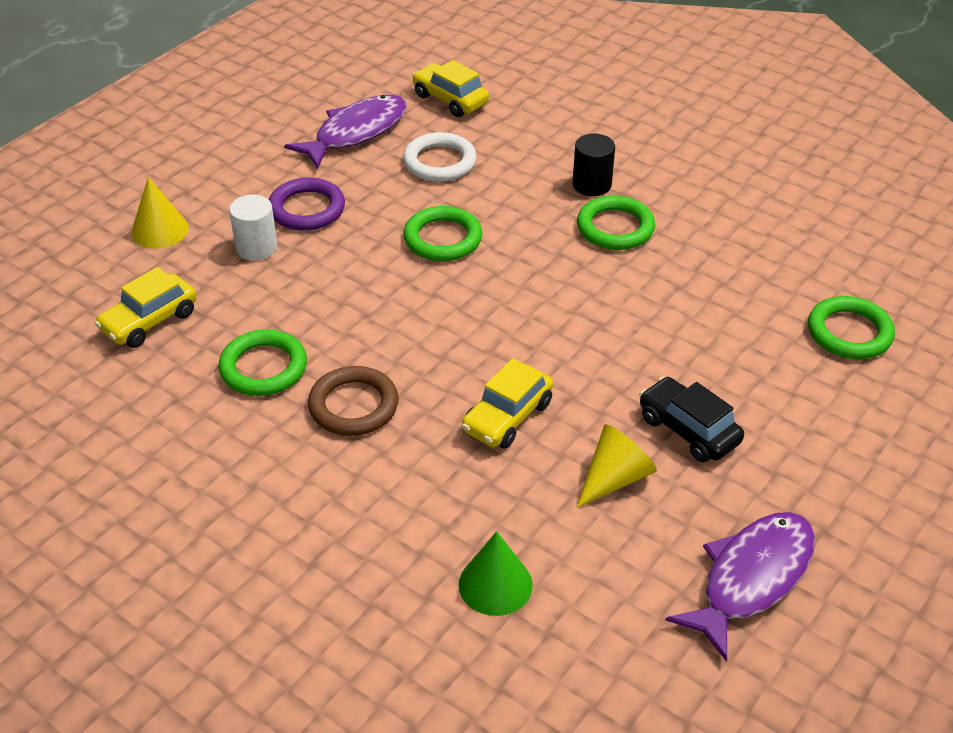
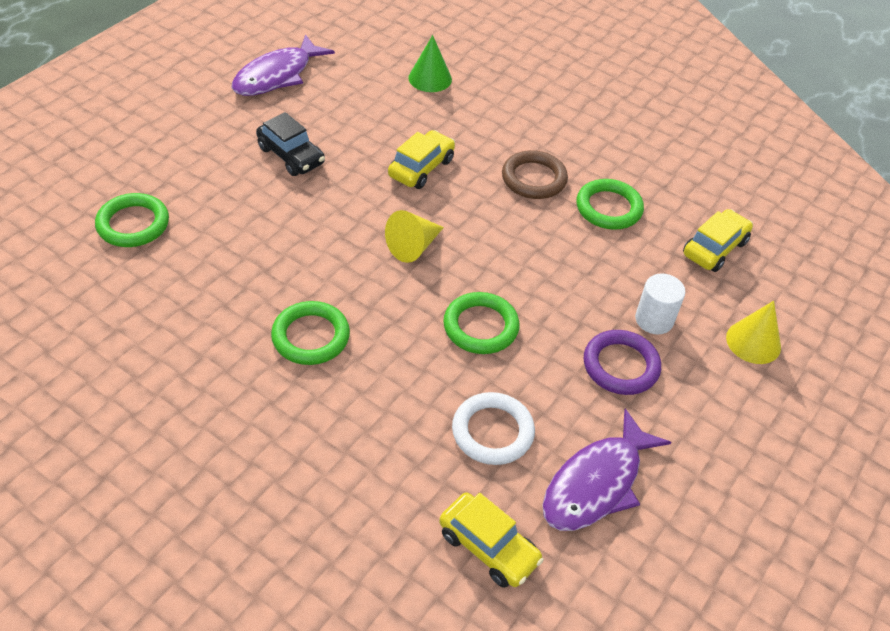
camera: 175 degrees right, 5 degrees up
black cylinder [573,133,615,196] -> none
yellow cone [576,424,657,508] -> yellow cone moved to [385,210,444,263]

